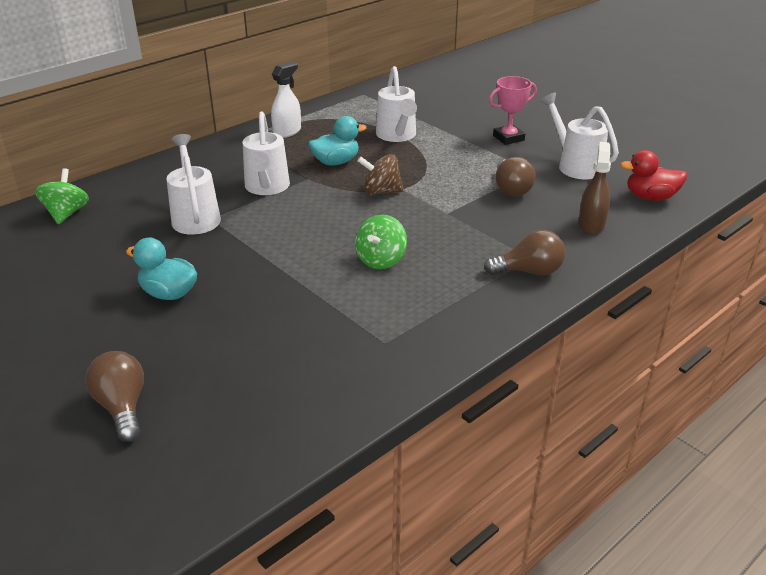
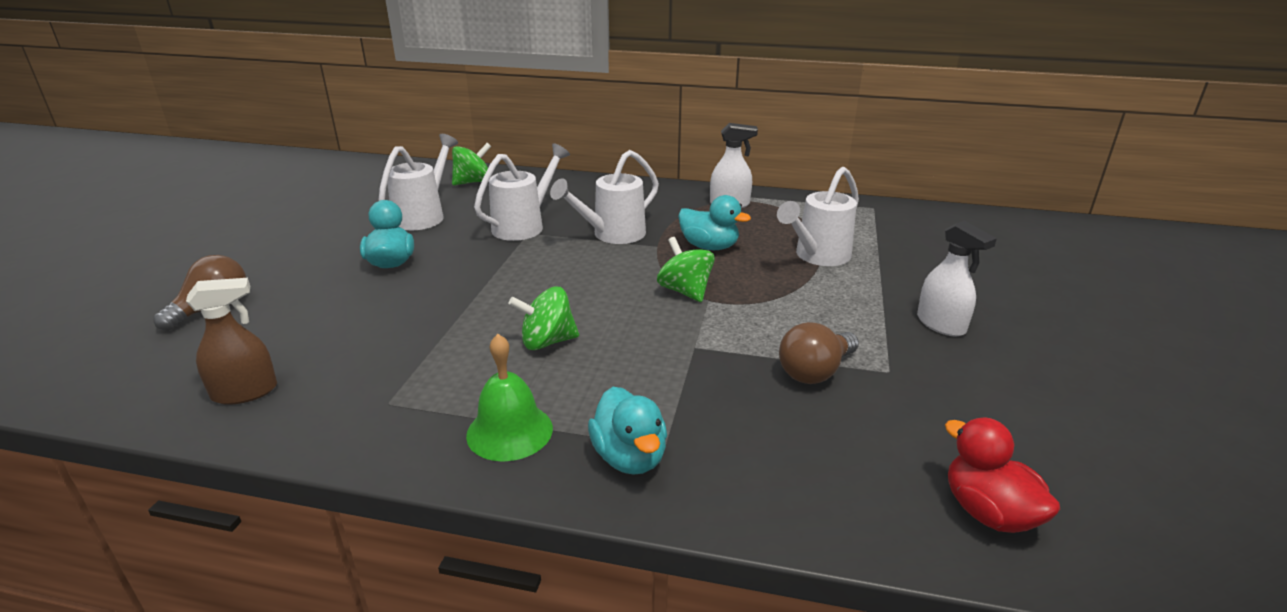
camera: 55 degrees right, 5 degrees down
brown spinning top [358,154,404,195] -> green spinning top [657,237,715,302]
brown light bulb [484,230,566,275] -> turquoise duck [588,387,667,475]
pink trophy [489,76,537,145] -> white spray bottle [917,221,997,337]
white watering can [540,93,619,179] -> white watering can moved to [379,134,458,230]
brown spray bottle [578,142,611,235] -> brown spray bottle moved to [186,278,277,405]
none -> green bell [466,334,553,462]

